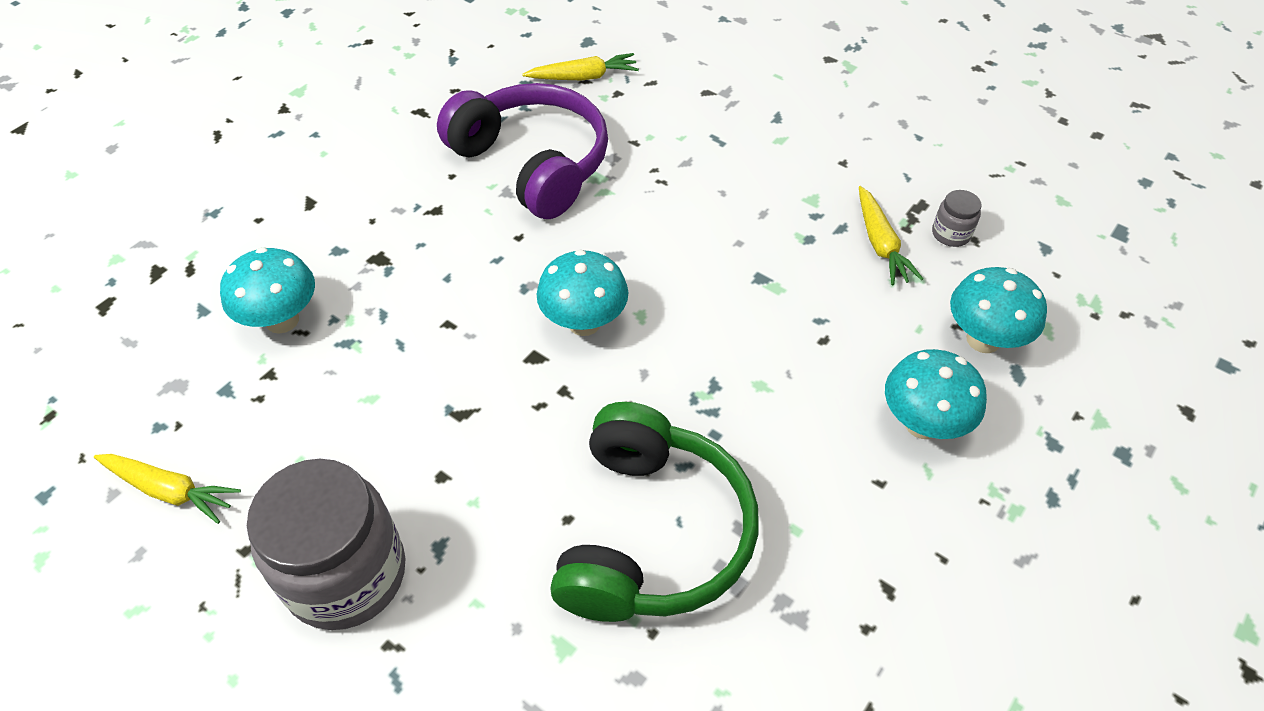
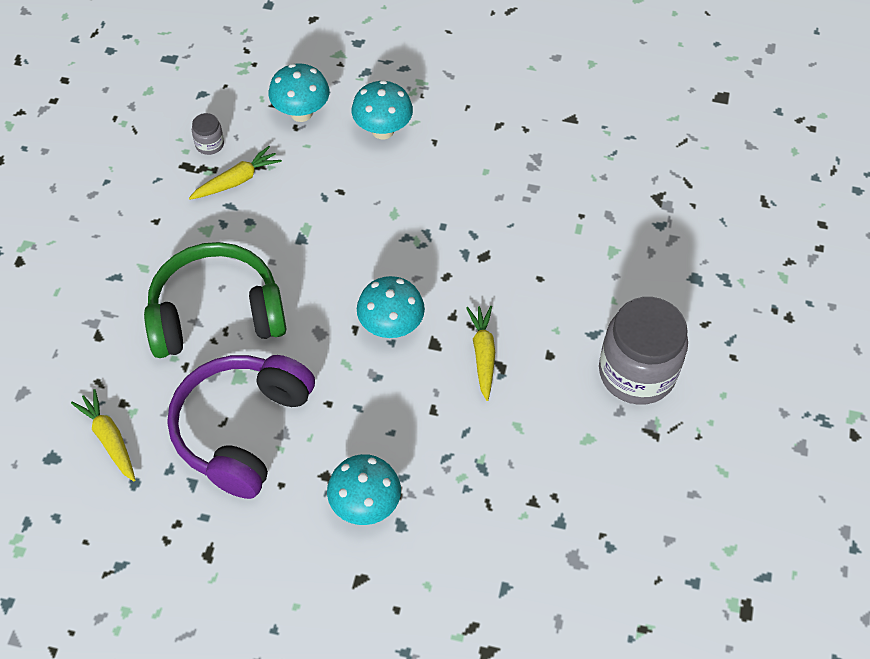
camera: 115 degrees left, 5 degrees up
yellow carrot [94,454,241,524] -> yellow carrot moved to [466,306,495,401]
turquoise mushroom [220,247,315,334] -> turquoise mushroom moved to [327,454,401,525]
green headphones [550,402,759,622] -> green headphones moved to [144,242,286,358]

